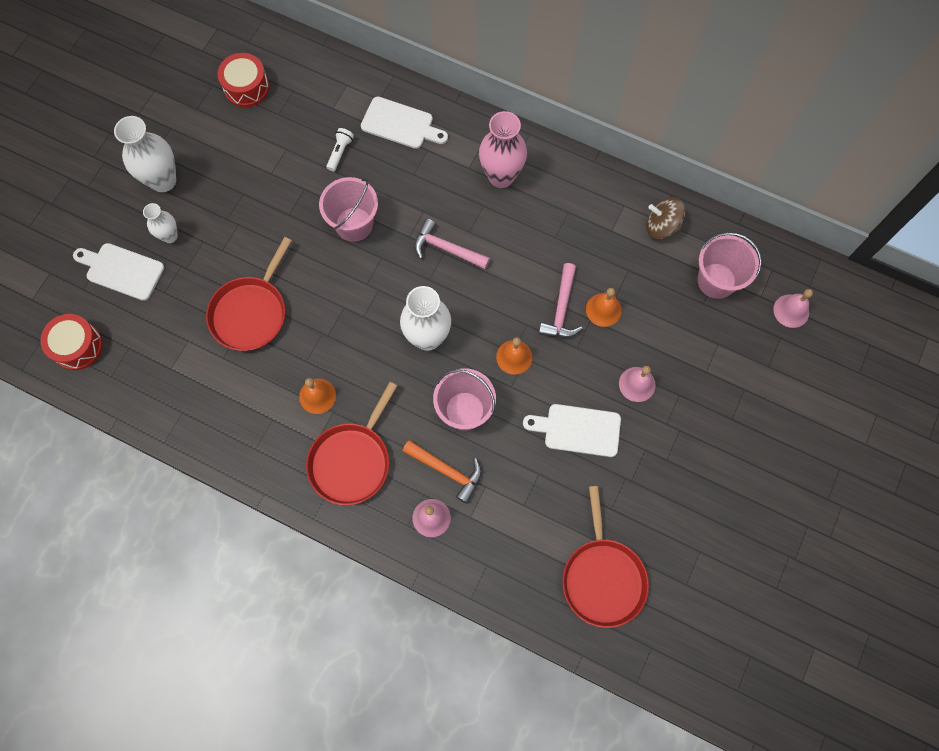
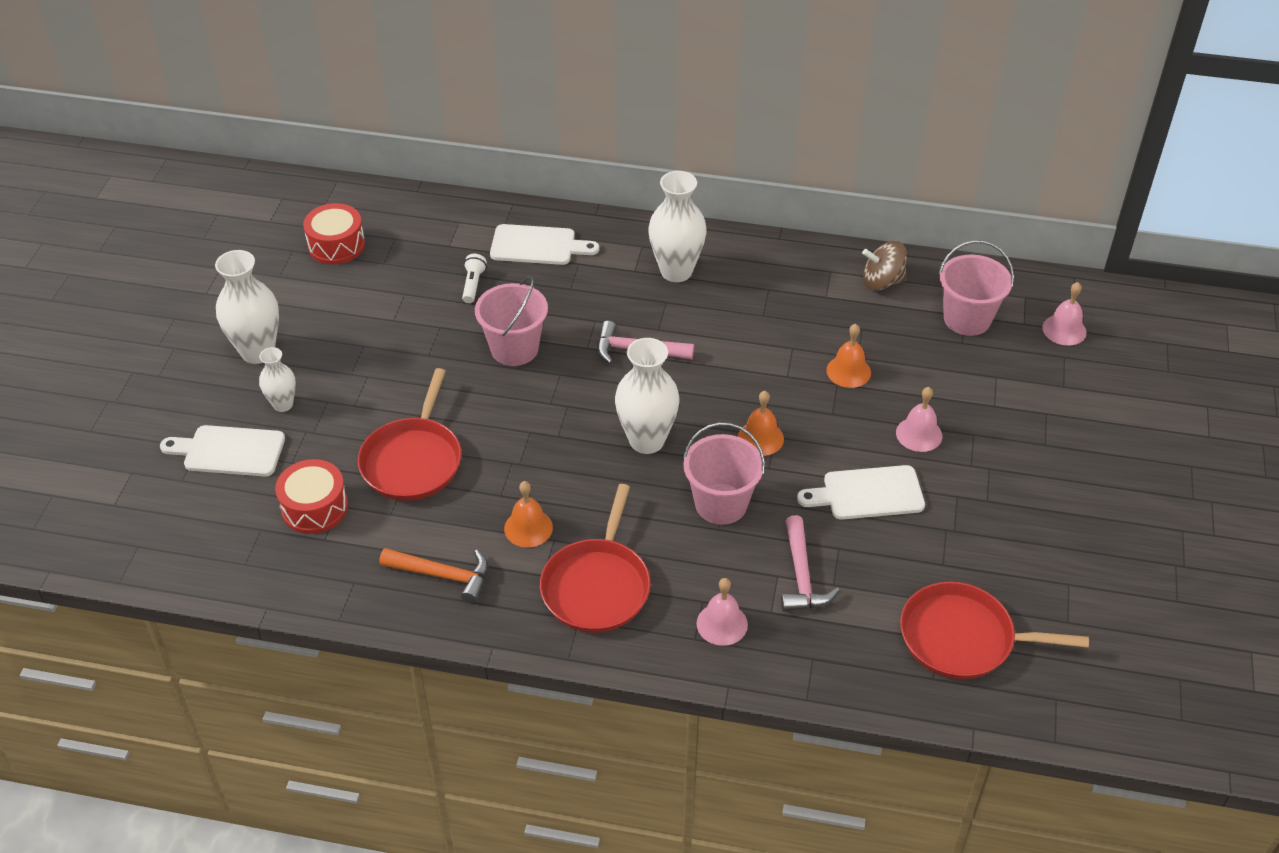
camera: 15 degrees left, 25 degrees down
red drum [40,314,103,370] -> red drum moved to [275,459,348,534]
orange hammer [402,440,482,504] -> orange hammer moved to [379,548,489,604]
pink vase [479,111,527,188] -> white vase [648,171,707,282]
pink hammer [539,263,583,338] -> pink hammer moved to [781,515,840,611]
red pan [562,486,649,628] -> red pan turned 120 degrees clockwise [900,581,1089,679]

